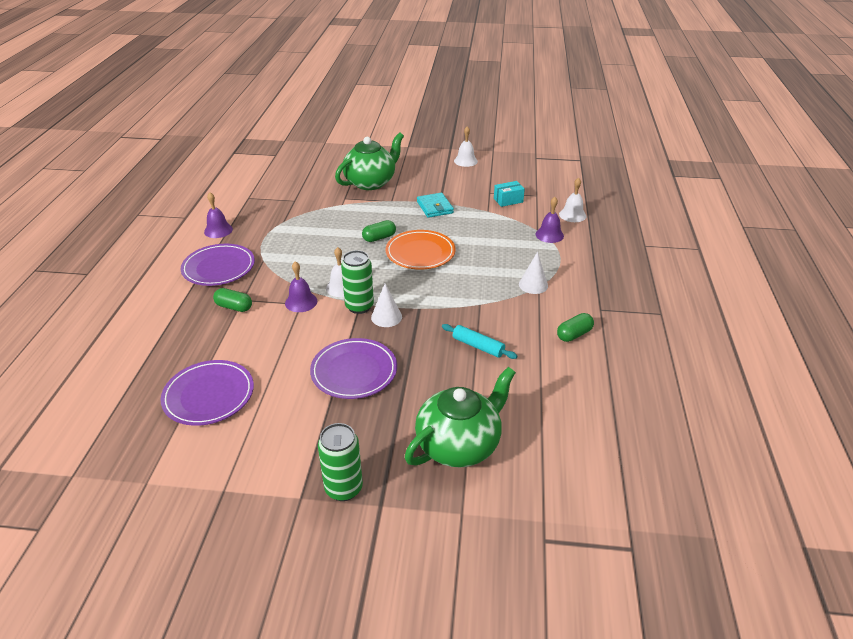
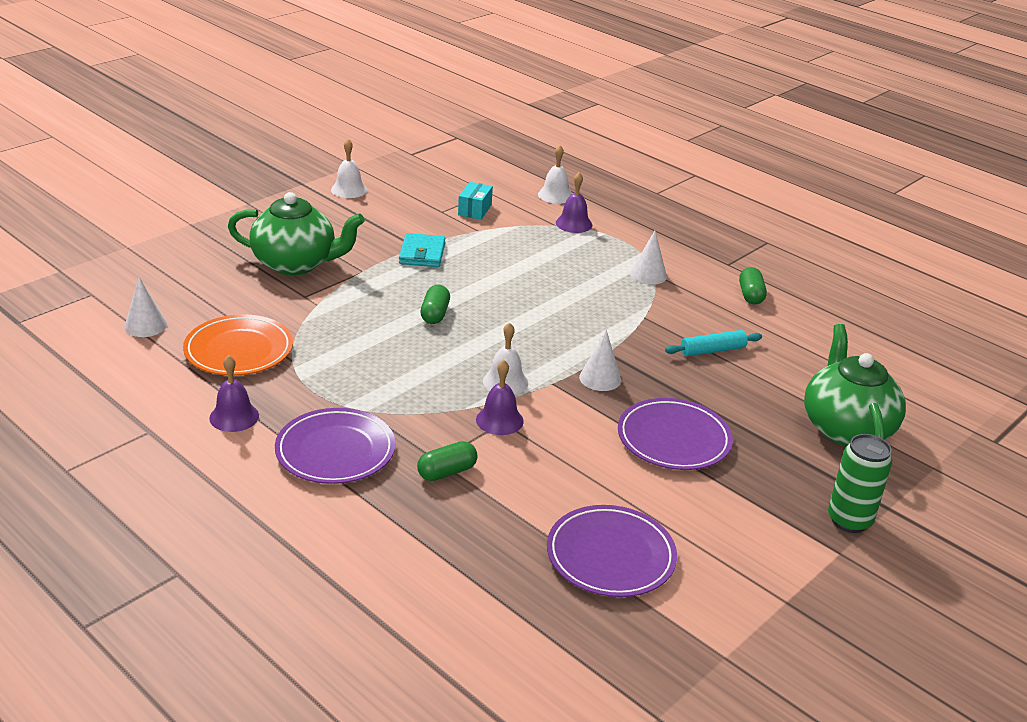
camera: 55 degrees left, 5 degrees down
green teapot [335,132,404,190] -> green teapot turned 105 degrees clockwise [228,192,365,275]
green can [341,250,374,314] -> none
orange plate [386,230,456,269] -> orange plate moved to [183,314,293,376]
turquoise wallet [417,193,454,218] -> turquoise wallet turned 75 degrees clockwise [399,233,446,267]
none -> white cone [124,277,167,337]

